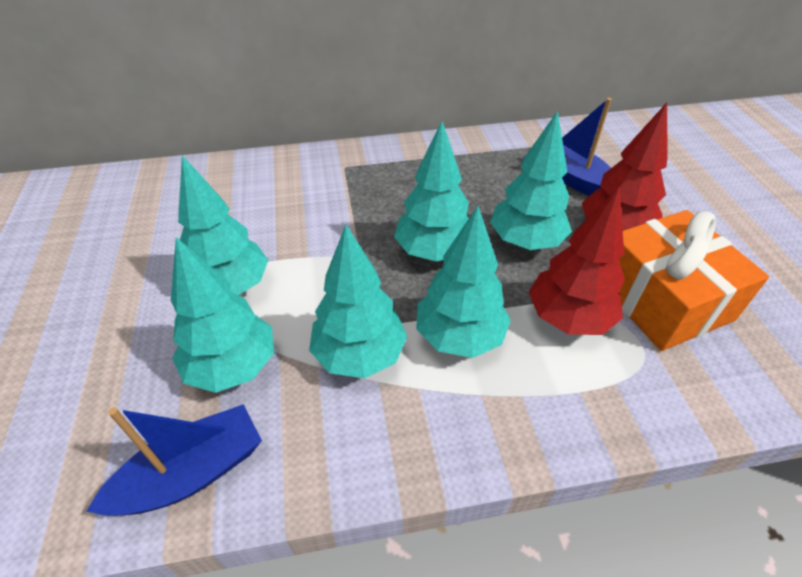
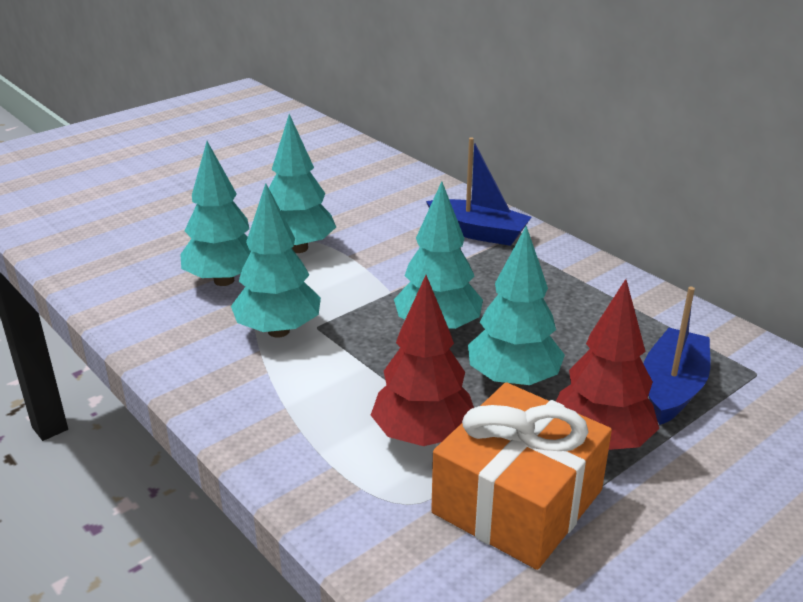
camera: 60 degrees right, 15 degrees down
blue boat [86,404,262,516] -> blue boat moved to [426,137,532,246]
turquoise tree [416,206,511,358] -> none

